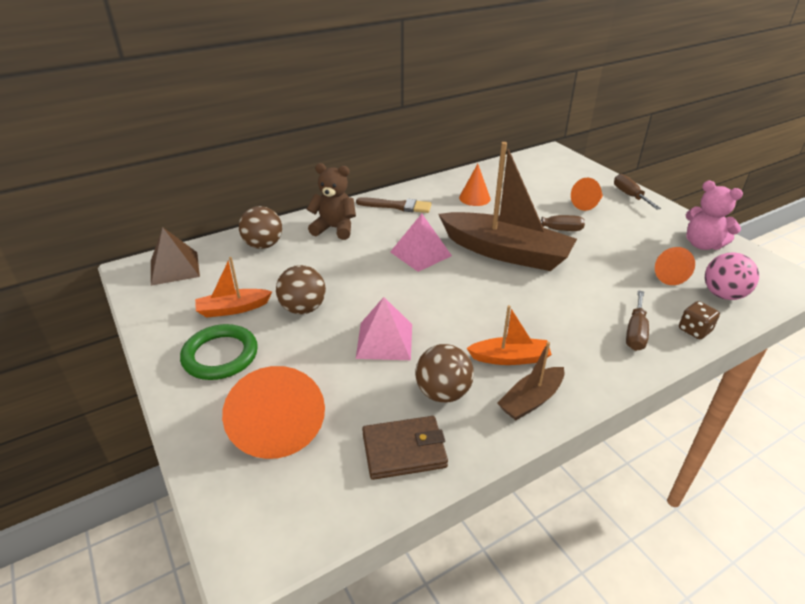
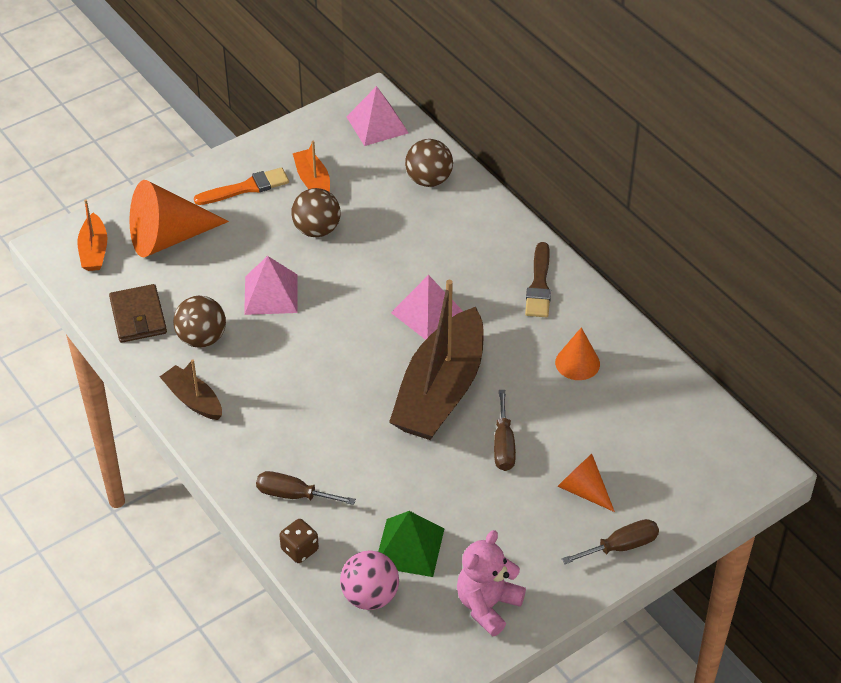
camera: 85 degrees right, 10 degrees up
brown pyramid [151,227,200,286] -> pink pyramid [346,86,409,146]
green ring [180,324,258,380] -> orange brush [194,167,289,205]
brown teddy bear [307,163,356,240] -> none
orange boat [466,305,552,365] -> orange boat moved to [77,199,107,271]
orange cone [655,247,695,285] -> green pyramid [378,511,444,577]

